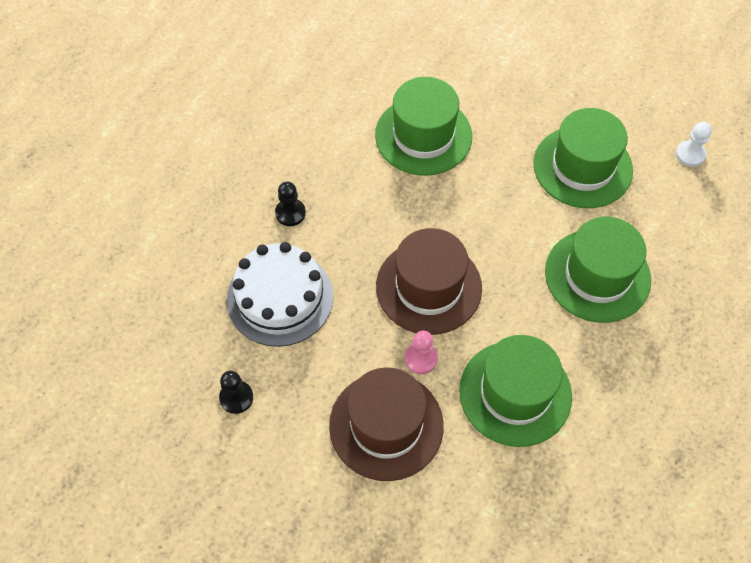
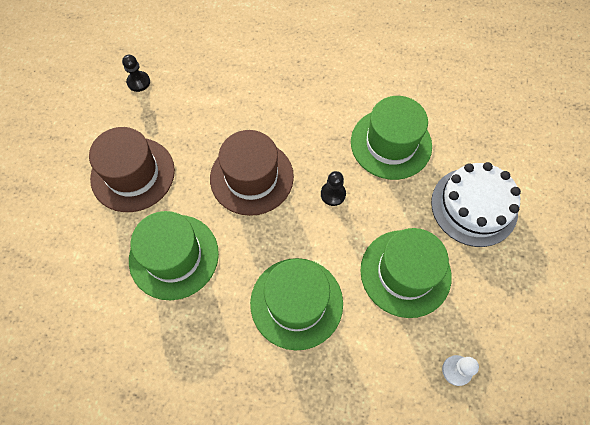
camera: 75 degrees right, 5 degrees up
white cake [227,242,333,347] -> white cake moved to [431,162,521,247]
black pawn [275,182,306,226] -> black pawn moved to [321,171,346,206]
pink pawn [405,331,438,374] -> none

